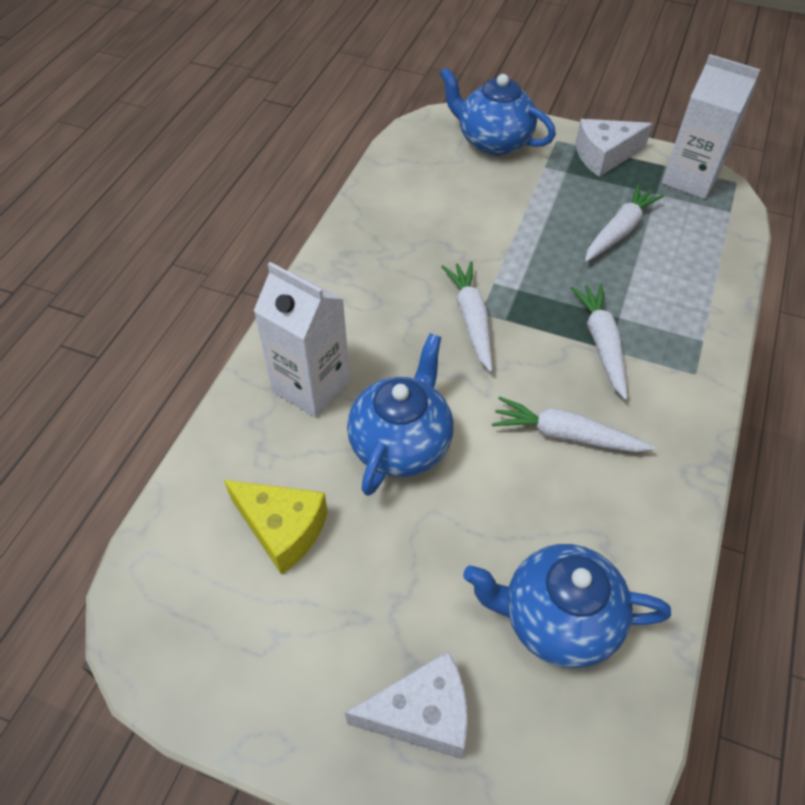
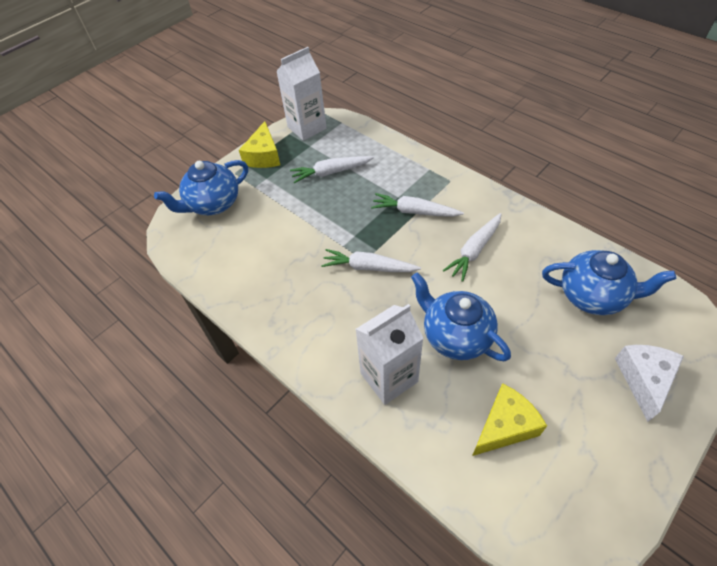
camera: 65 degrees left, 0 degrees up
blue teapot [463,544,671,668] -> blue teapot turned 105 degrees counterclockwise [542,250,676,315]
white cheese [575,119,653,177] -> yellow cheese [239,121,280,168]
white carrot [585,184,664,262] -> white carrot turned 75 degrees counterclockwise [290,156,374,183]

